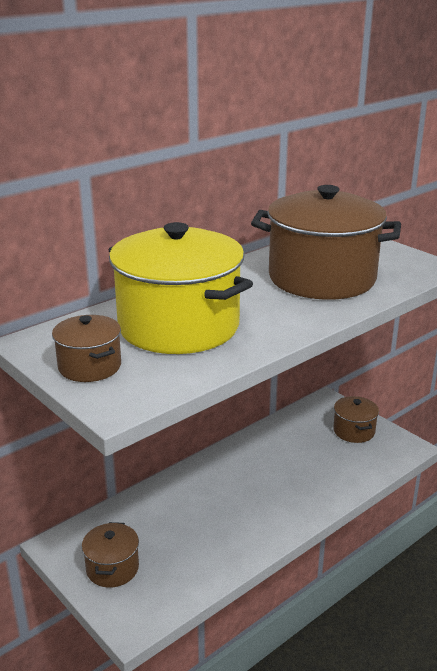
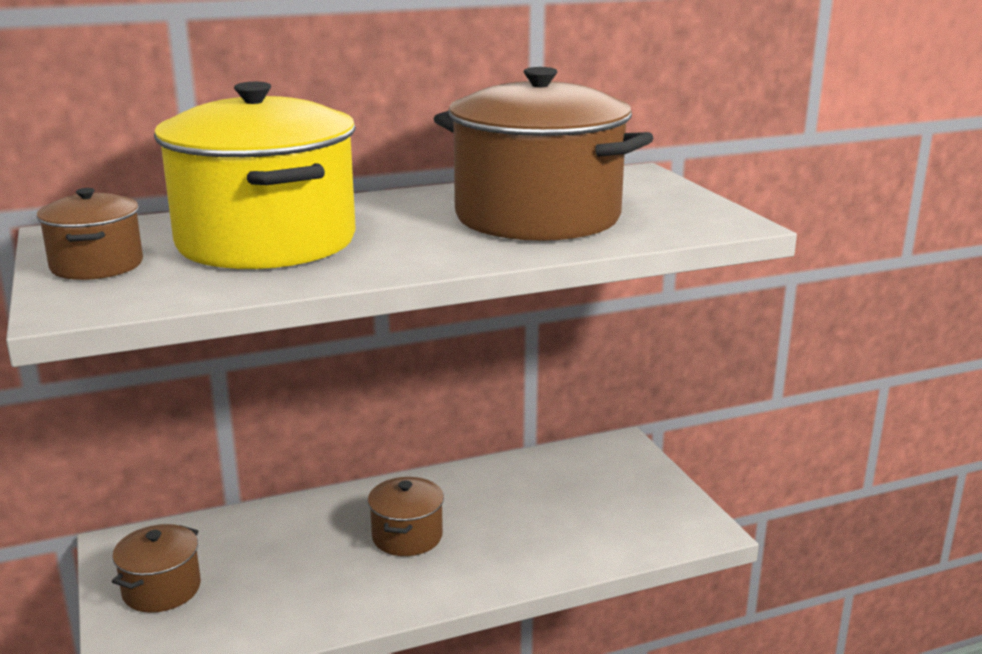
camera: 20 degrees right, 5 degrees down
brown pot [333,396,379,443] -> brown pot moved to [368,477,444,556]

